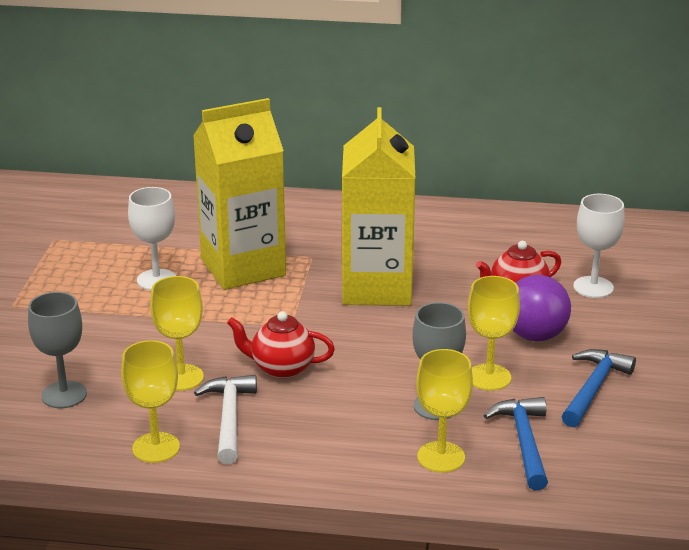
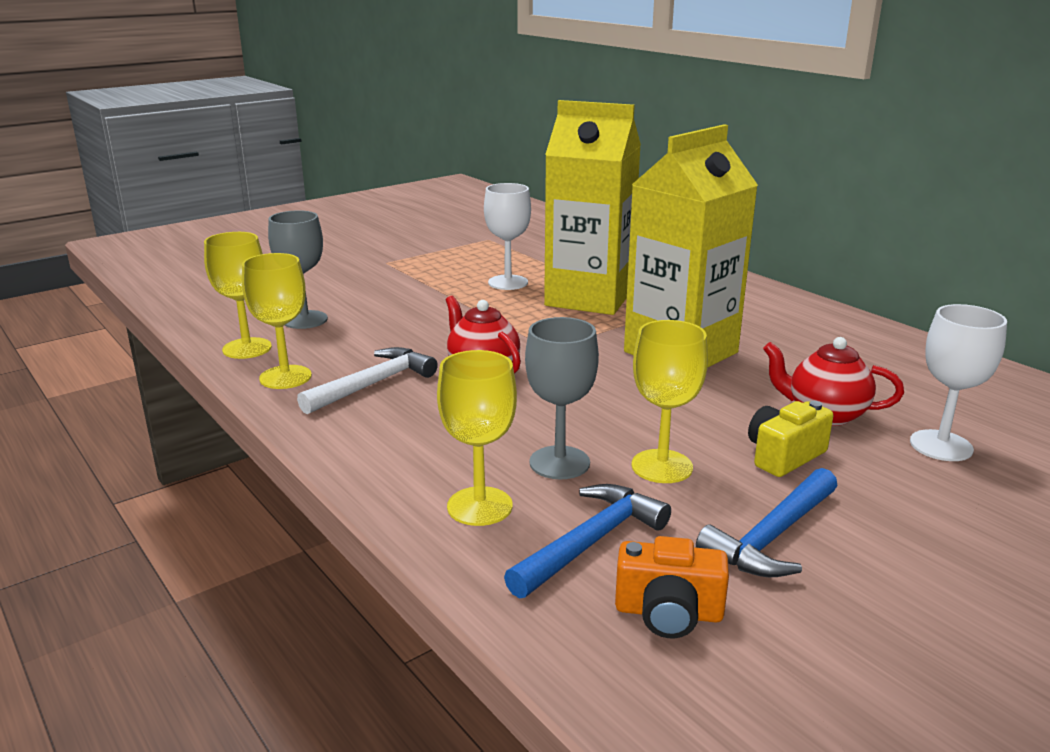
camera: 45 degrees right, 5 degrees down
yellow goblet [150,276,204,391] -> yellow goblet moved to [204,232,272,359]
purple ball [513,275,571,342] -> yellow camera [748,401,834,477]
blue hammer [562,349,636,427] -> blue hammer turned 150 degrees clockwise [696,468,838,577]
none -> orange camera [615,536,729,638]

